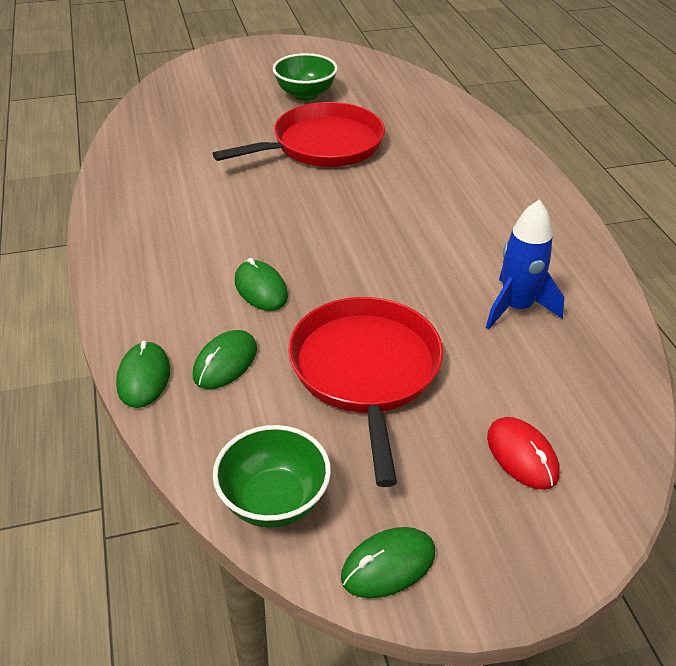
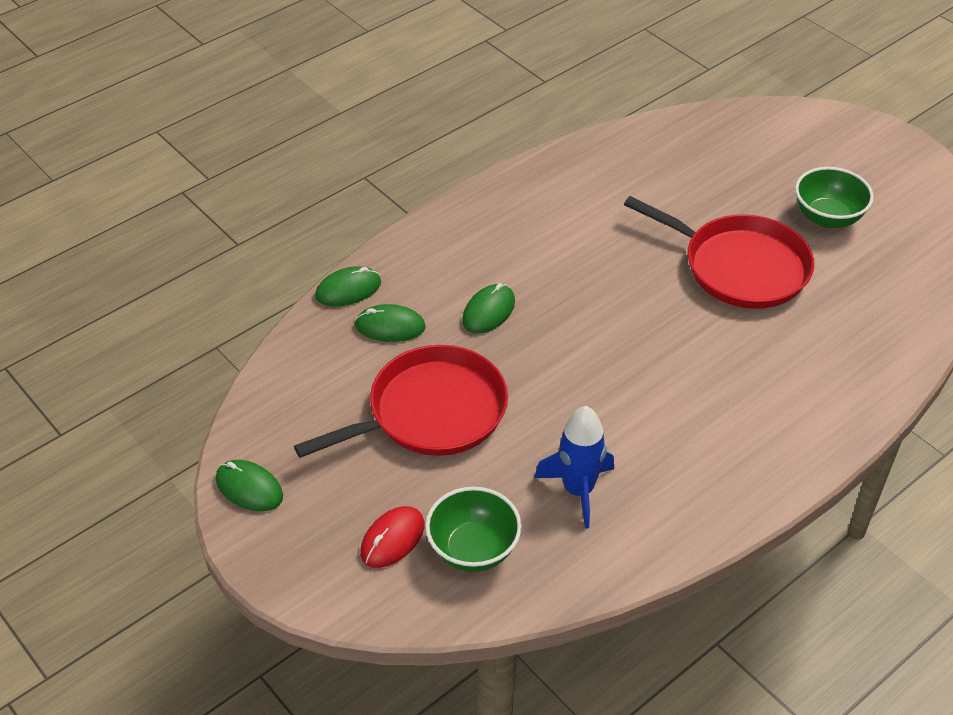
camera: 65 degrees right, 5 degrees up
green bowl [213,425,331,528] -> green bowl moved to [425,487,522,572]

